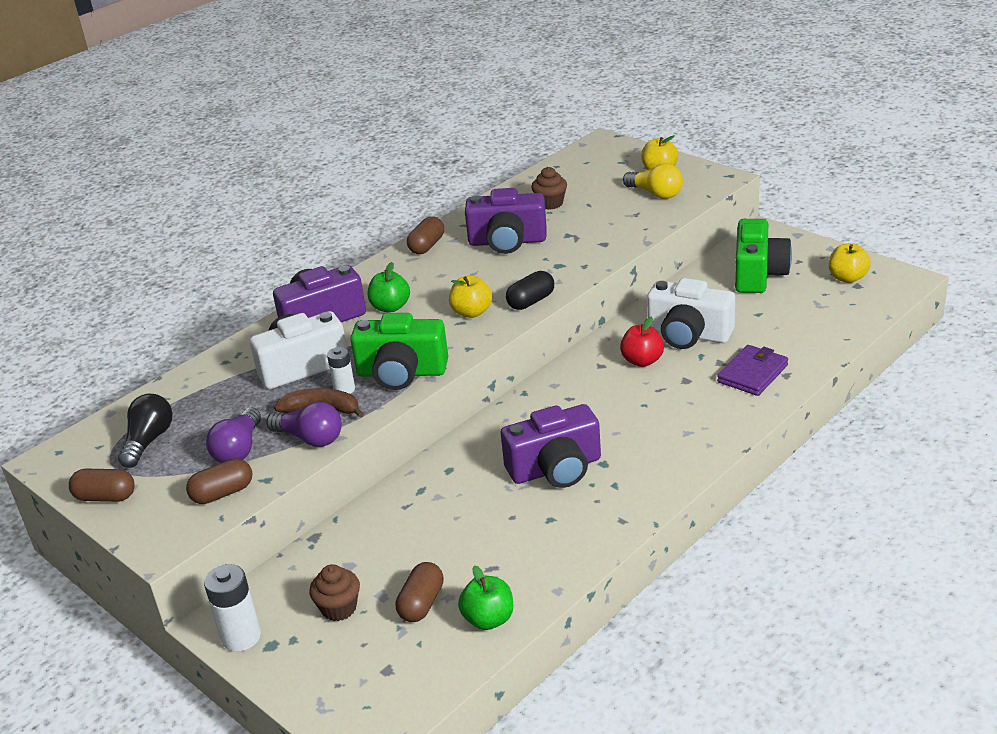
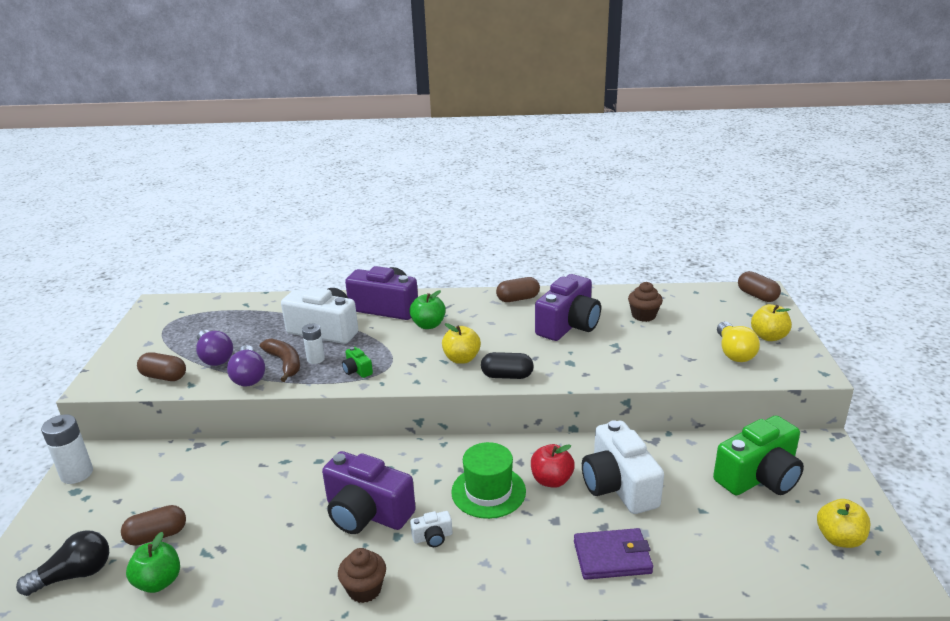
camera: 45 degrees right, 5 degrees down
brown capsule [69,469,135,502] -> brown capsule moved to [738,271,781,302]
black light bulb [118,394,172,468] -> black light bulb moved to [16,530,109,596]
purple light bulb [206,407,261,463] -> purple light bulb turned 90 degrees counterclockwise [196,330,233,366]
brown cupcake [309,564,360,621] -> brown cupcake moved to [338,548,386,603]
green camera [350,313,448,390] -> green camera [342,347,373,378], size x0.43
purple camera [465,188,547,254] -> purple camera turned 105 degrees counterclockwise [535,274,601,341]
none -> white camera [410,511,452,547]
none -> green hat [451,442,526,519]

